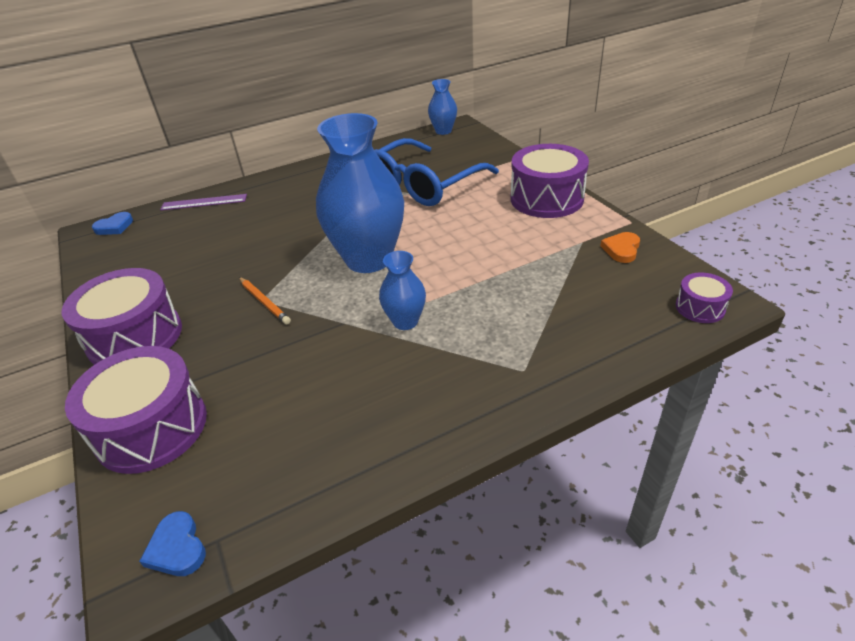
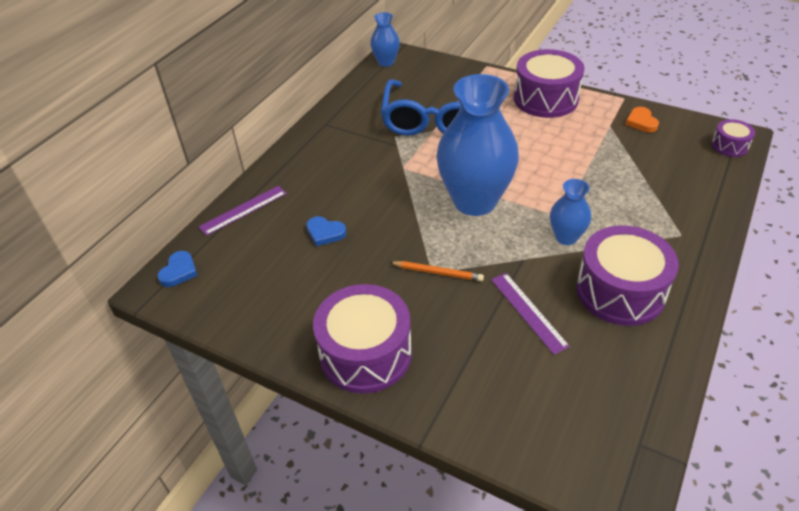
camera: 35 degrees left, 5 degrees up
purple drum [65,346,207,474] -> purple drum moved to [576,225,679,326]
blue heart [139,511,206,576] -> blue heart moved to [306,216,346,246]
none -> purple ruler [491,273,570,355]

